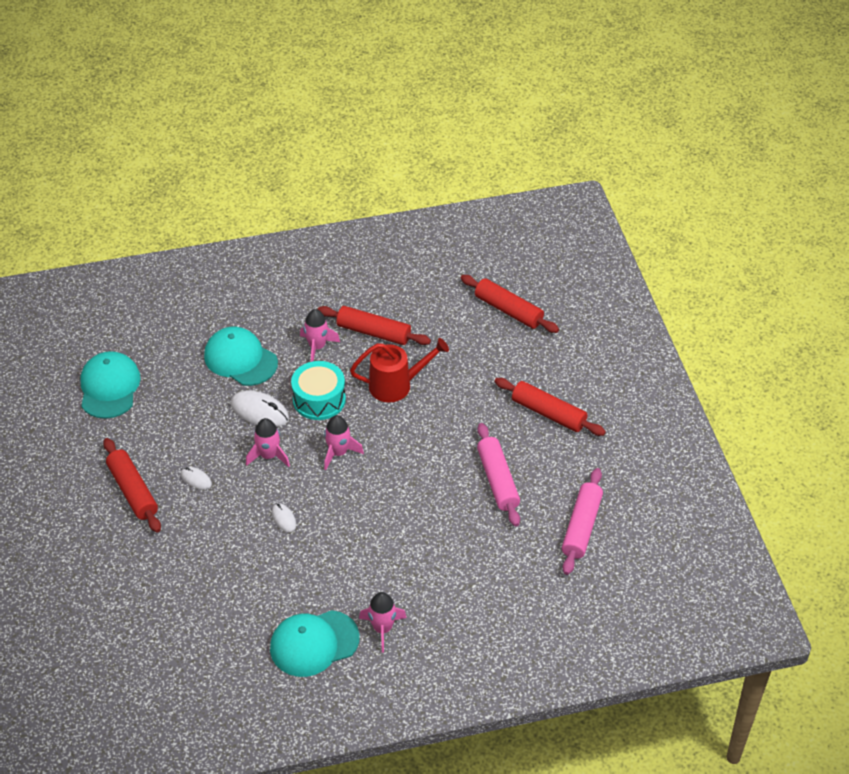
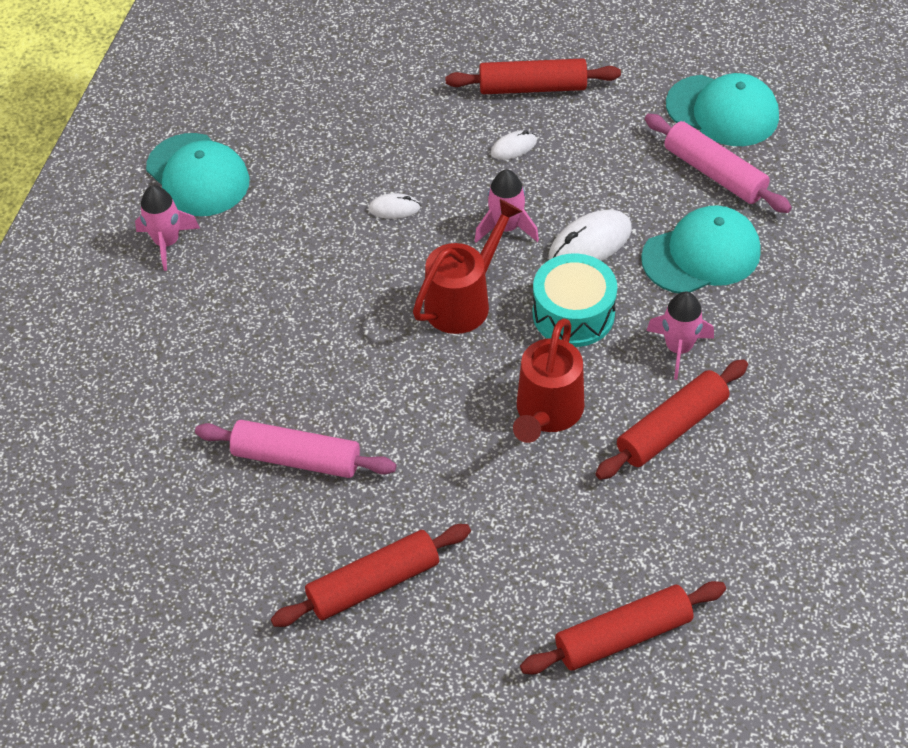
camera: 120 degrees right, 5 degrees up
turquoise cap [270,610,360,677] -> turquoise cap turned 135 degrees clockwise [146,133,250,216]
pink rocket [324,415,364,470] -> red watering can [413,199,522,334]
pink rolling pin [562,468,603,575] -> pink rolling pin moved to [645,114,792,213]

